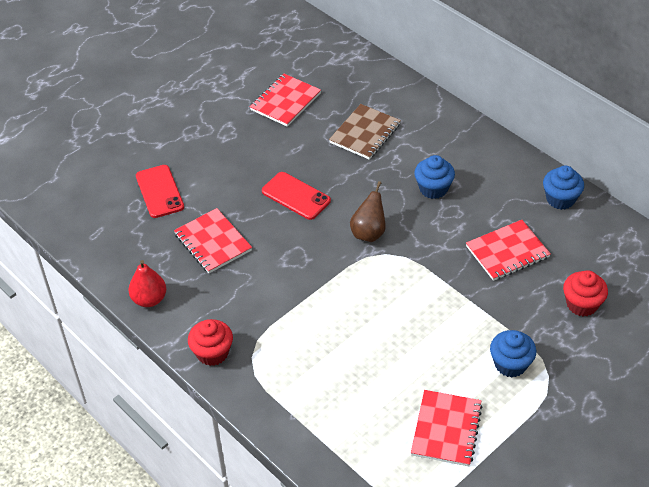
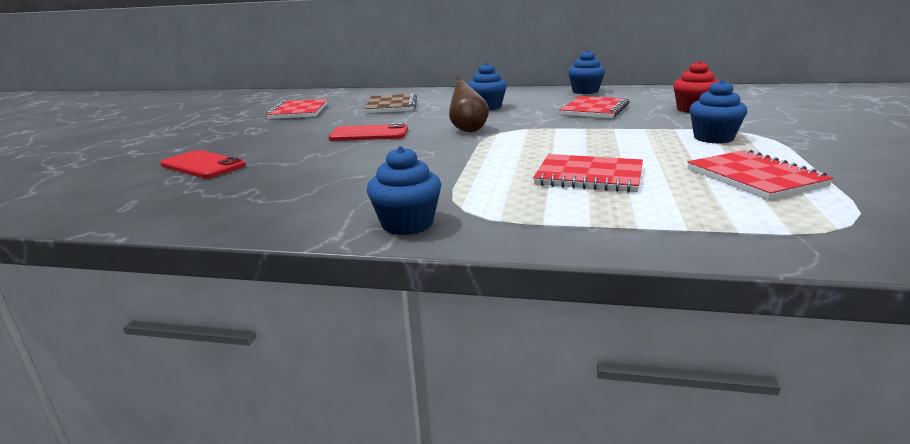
camera: 35 degrees left, 25 degrees down
red pear [128,260,166,307] -> none
red notebook [174,208,252,273] -> red notebook moved to [533,154,643,193]
red cupcake [188,319,233,366] -> blue cupcake [367,146,441,235]

